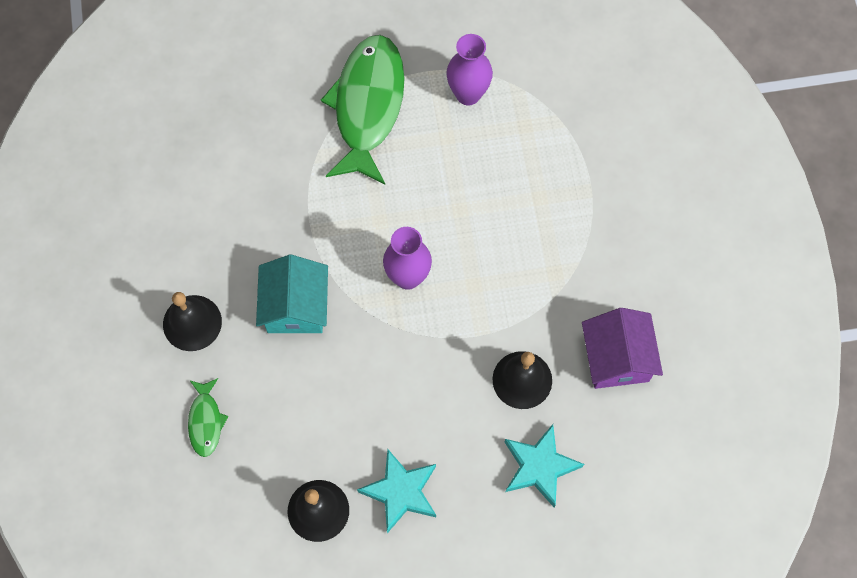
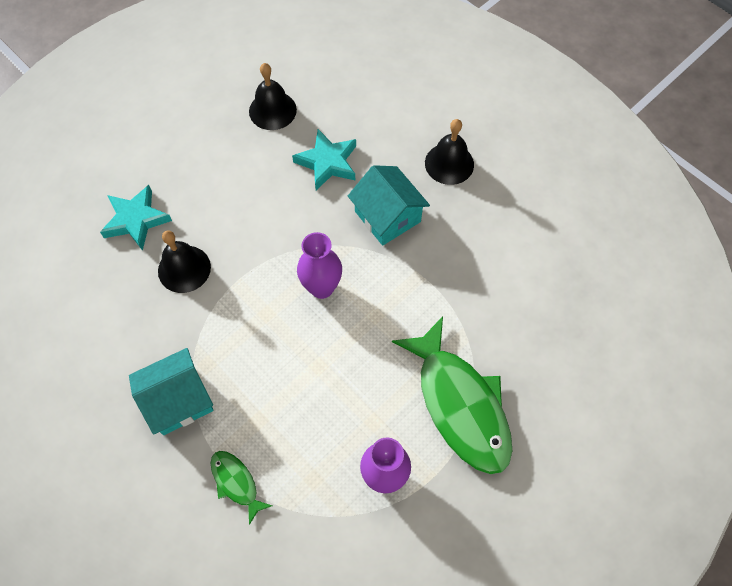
camera: 145 degrees right, 5 degrees down
green fish [188,378,228,457] -> green fish moved to [210,451,272,525]
turquoise star [357,449,436,533] -> turquoise star moved to [292,129,356,190]
purple house [582,308,663,389] -> none
none -> turquoise house [129,348,214,435]

